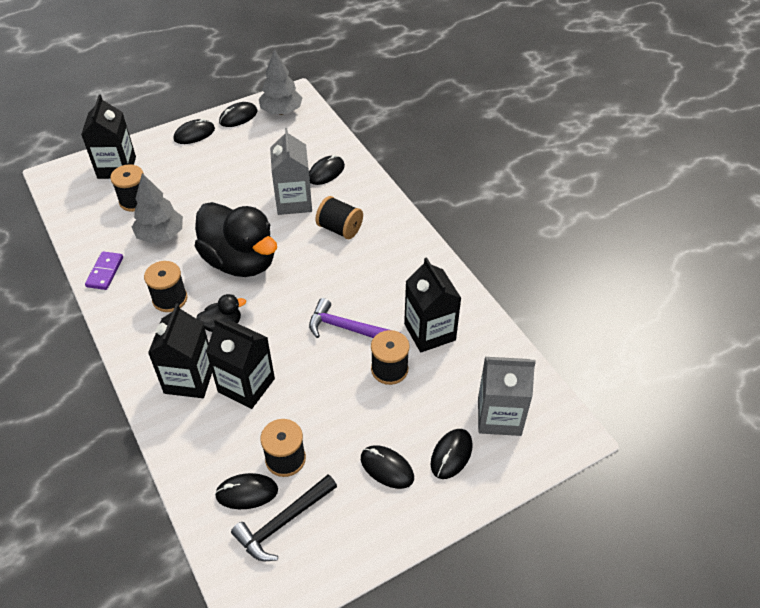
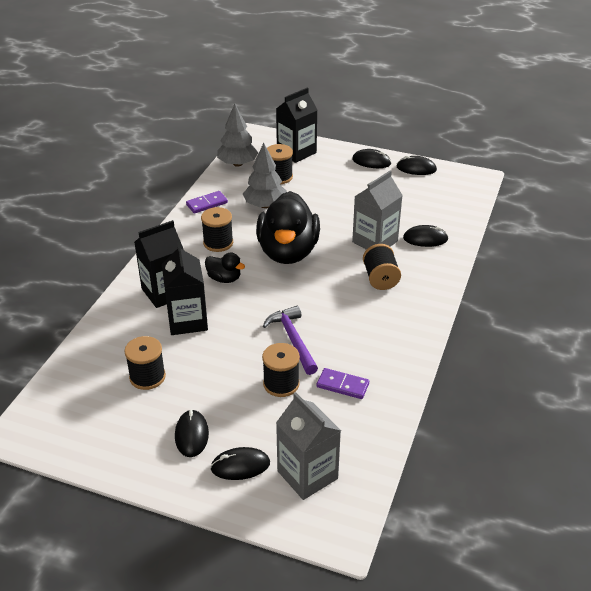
camera: 50 degrees right, 10 degrees down
black mouse [215,473,278,509] -> none
black hammer [231,475,337,561] -> none
grey tree [259,49,302,115] -> grey tree moved to [217,104,258,167]
black carton [404,257,461,352] -> purple domino [317,368,369,399]

